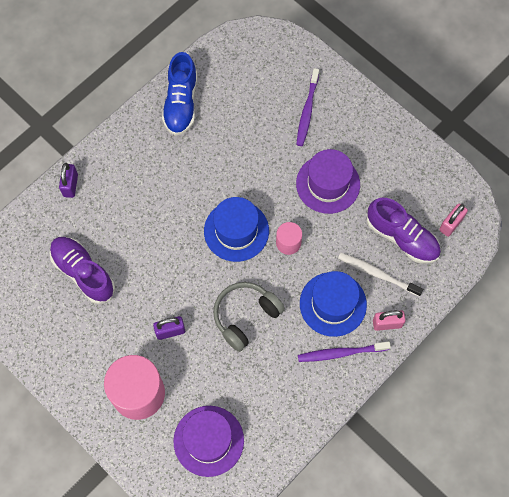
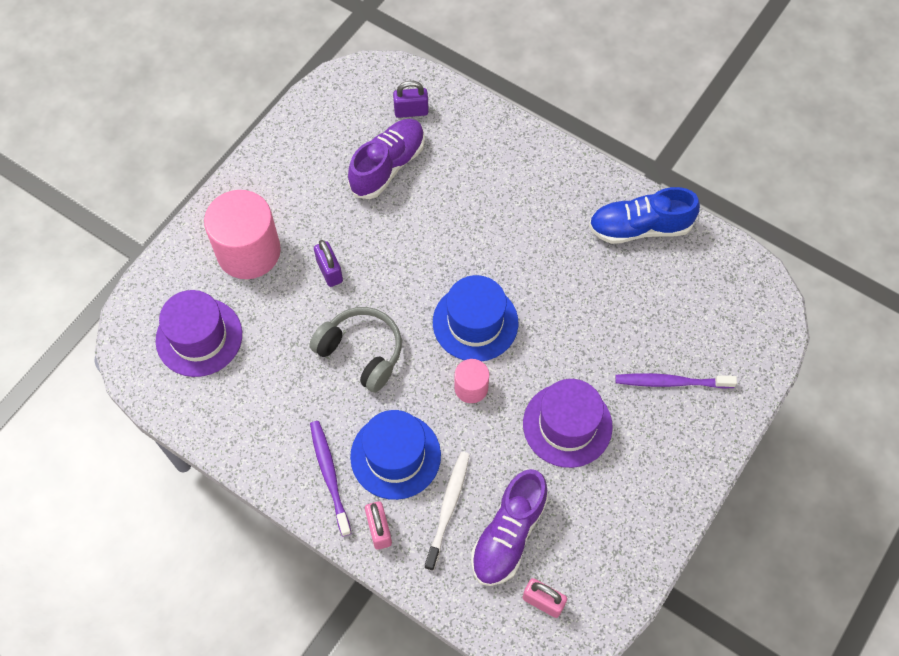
camera: 80 degrees right, 5 degrees down
purple padlock [59,163,78,198] -> purple padlock moved to [393,81,429,118]

